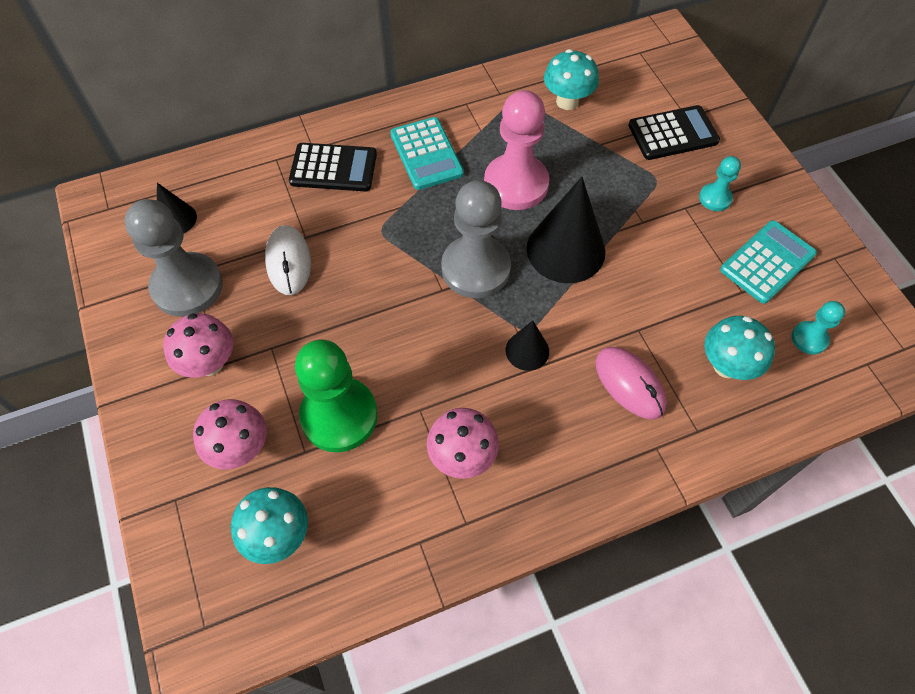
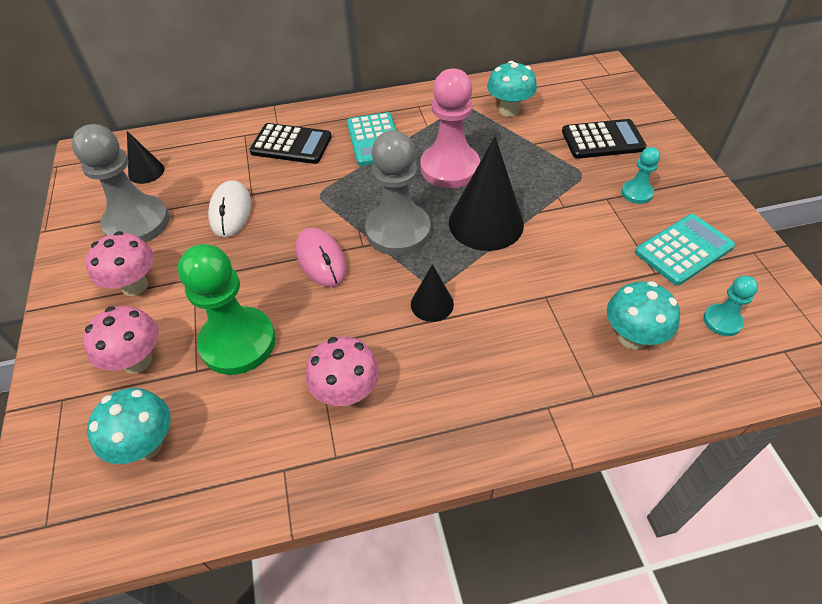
camera: 10 degrees right, 10 degrees down
pink mouse [595,347,667,419] -> pink mouse moved to [296,227,347,287]

